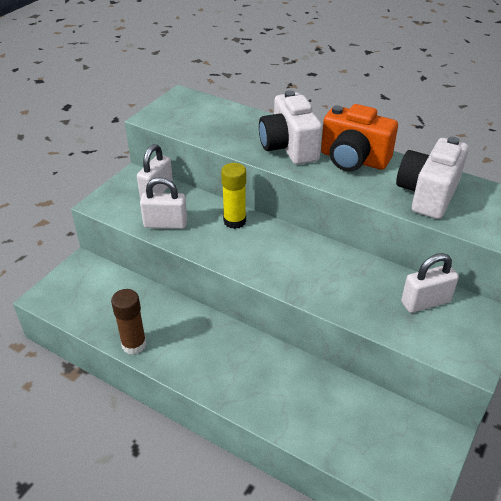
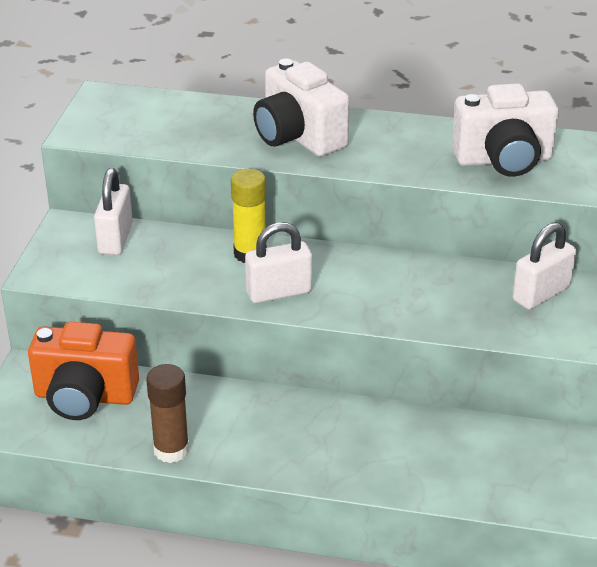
camera: 20 degrees left, 5 degrees down
white padlock [140,177,187,229] -> white padlock moved to [245,222,312,303]
orange camera [321,104,398,171] -> orange camera moved to [28,322,139,420]
white camera [396,137,469,219] -> white camera turned 105 degrees counterclockwise [452,83,559,177]

